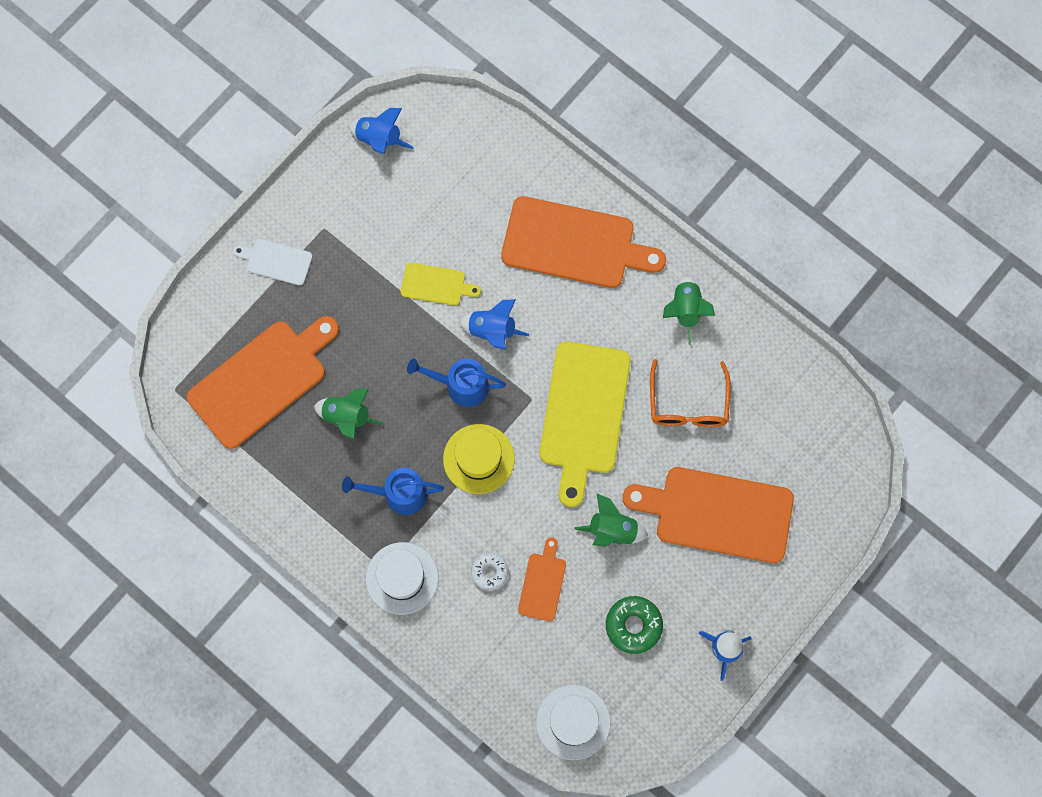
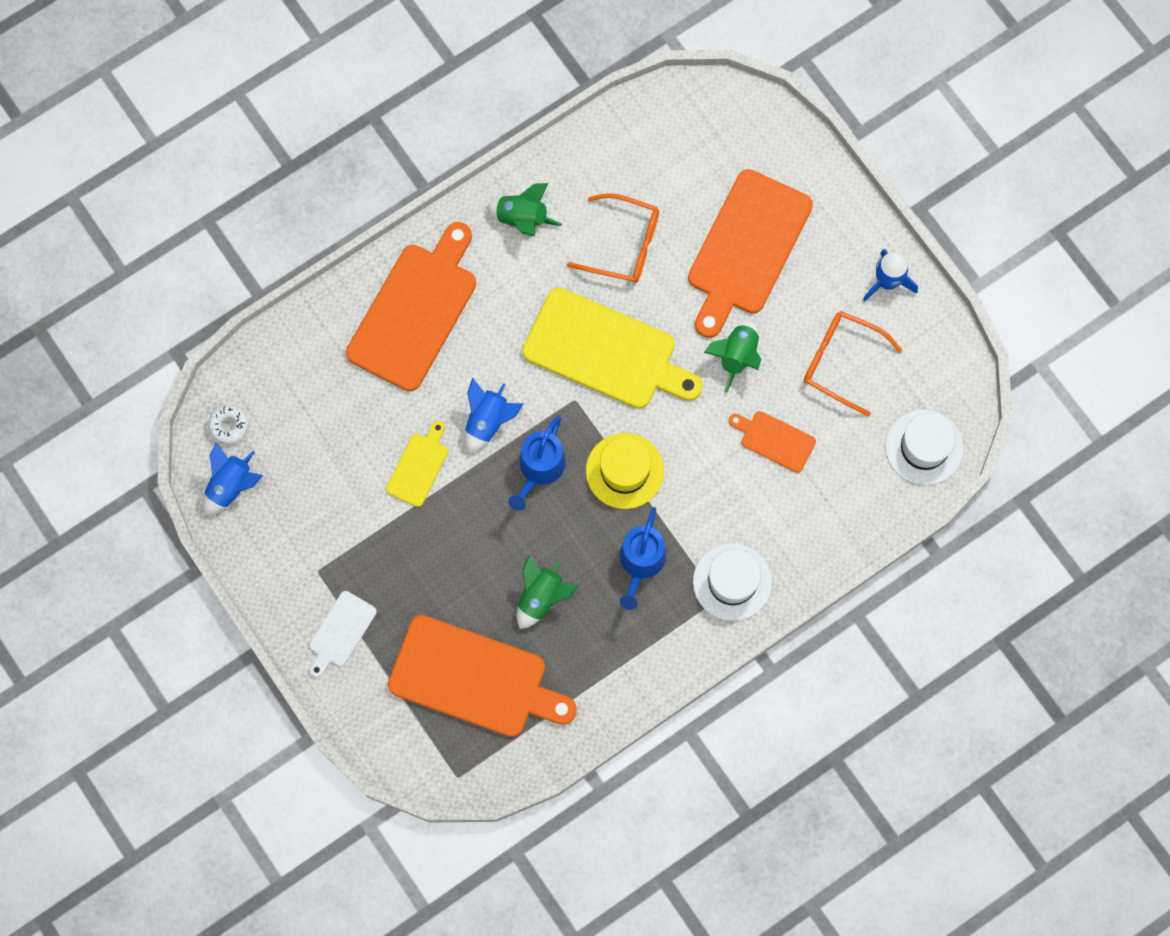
camera: 75 degrees left, 0 degrees up
orange cutting board [187,316,339,449] -> orange cutting board turned 135 degrees clockwise [388,615,577,737]
white donut [471,553,509,590] -> white donut moved to [208,405,249,444]
green donut [606,596,663,654] -> orange glasses [804,311,902,416]

